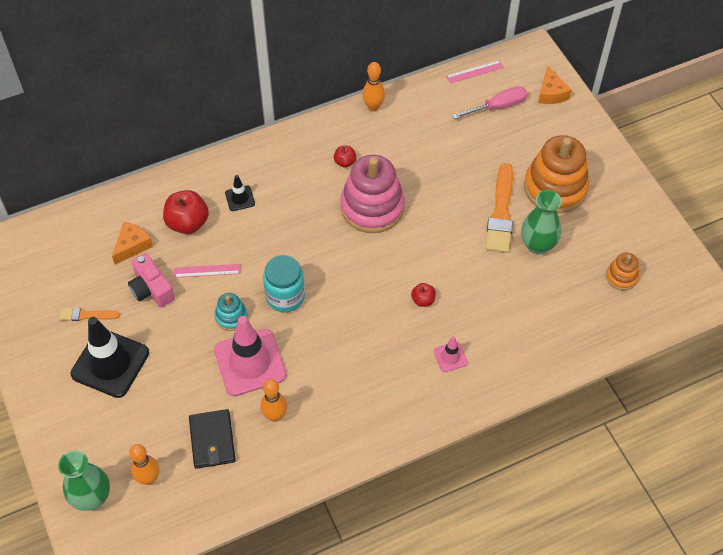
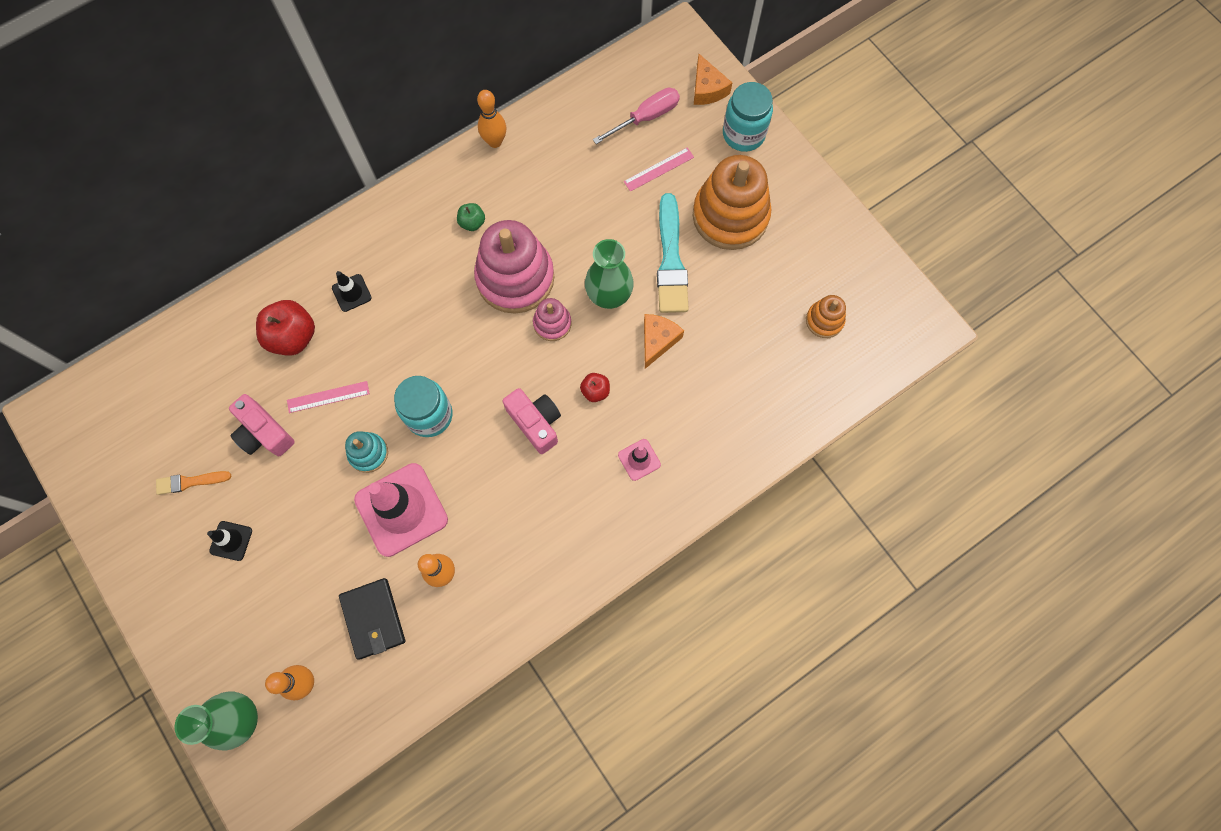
camera: 10 degrees left, 15 degrees up
black traffic cone [70,317,149,398] -> black traffic cone [207,521,252,561], size x0.46
orange cheese [112,222,153,265] -> orange cheese moved to [644,314,684,369]
red apple [334,146,356,168] -> green apple [457,203,485,231]
pink ruler [446,60,504,83] -> pink ruler moved to [624,147,694,192]
orange brush [485,163,513,253] -> turquoise brush [657,193,689,313]
green vase [521,190,562,254] -> green vase moved to [585,239,634,309]
none -> pink camera [502,388,561,454]
none -> pink stacking toy [533,298,571,341]
none -> turquoise jar [723,82,773,152]

